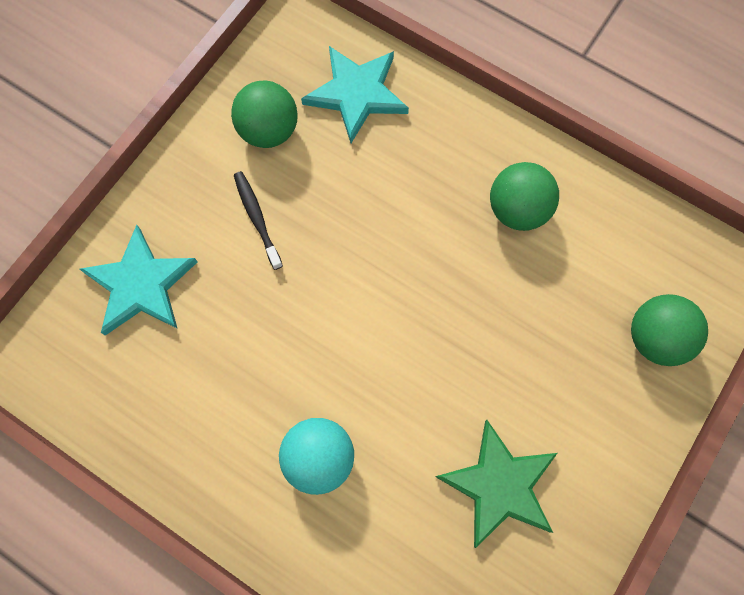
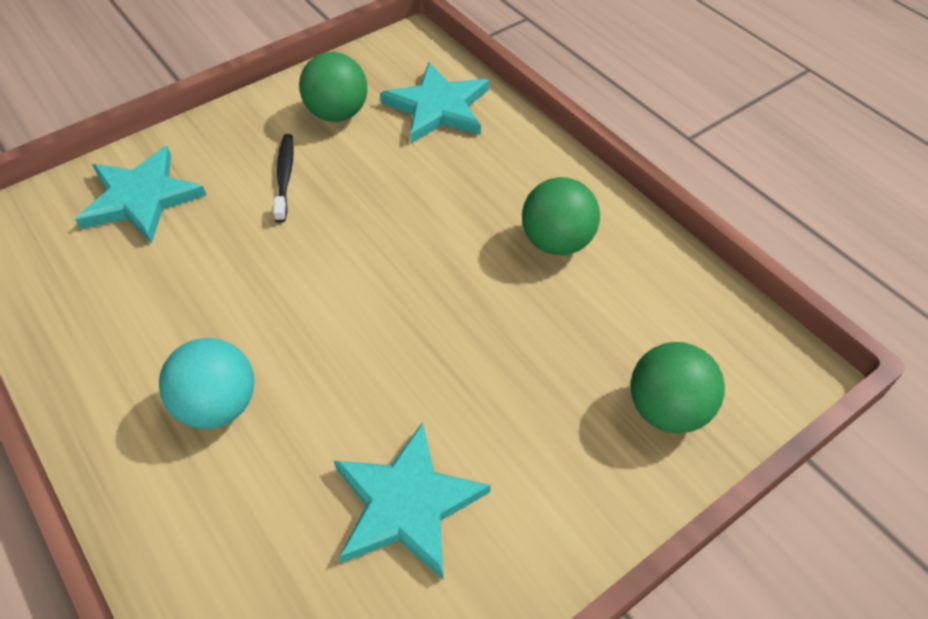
camera: 20 degrees right, 20 degrees down
green star [436,420,557,548] -> turquoise star [334,422,491,579]

